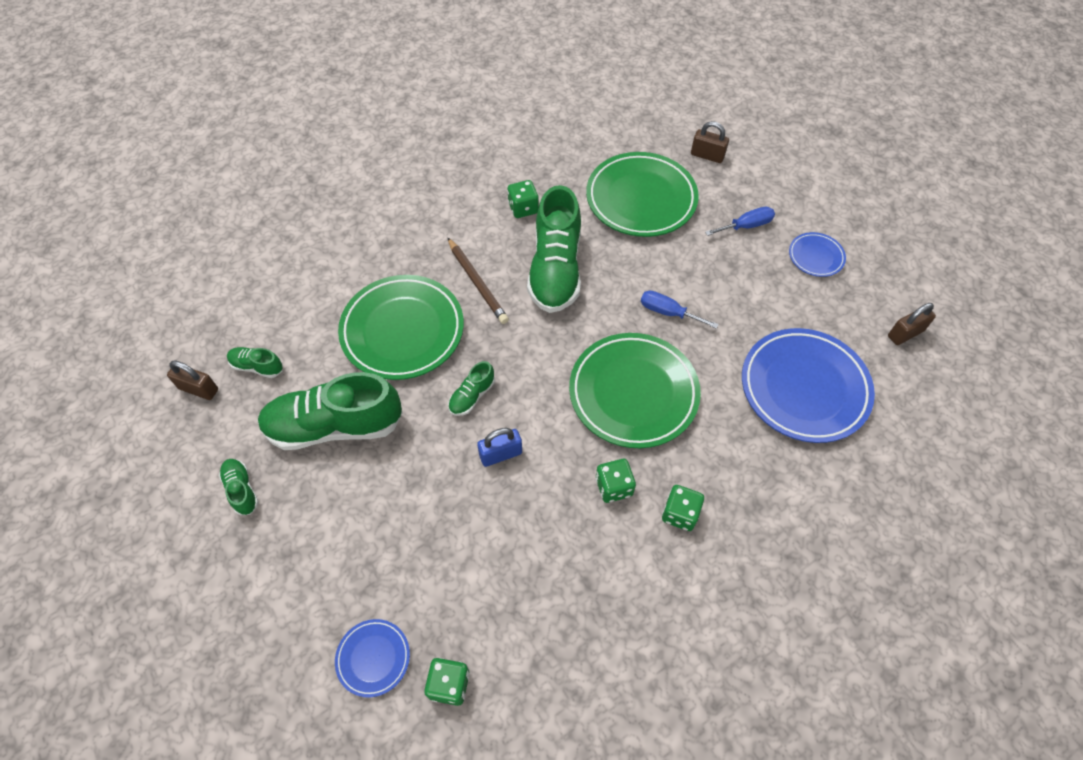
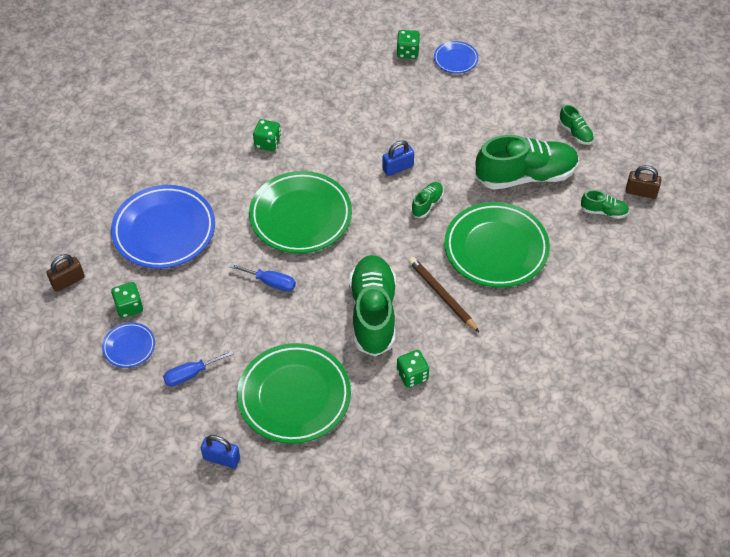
camera: 175 degrees right, 5 degrees down
green dice [596,459,636,503] -> green dice moved to [111,282,143,318]
brown padlock [691,121,729,163] -> blue padlock [201,435,240,468]

